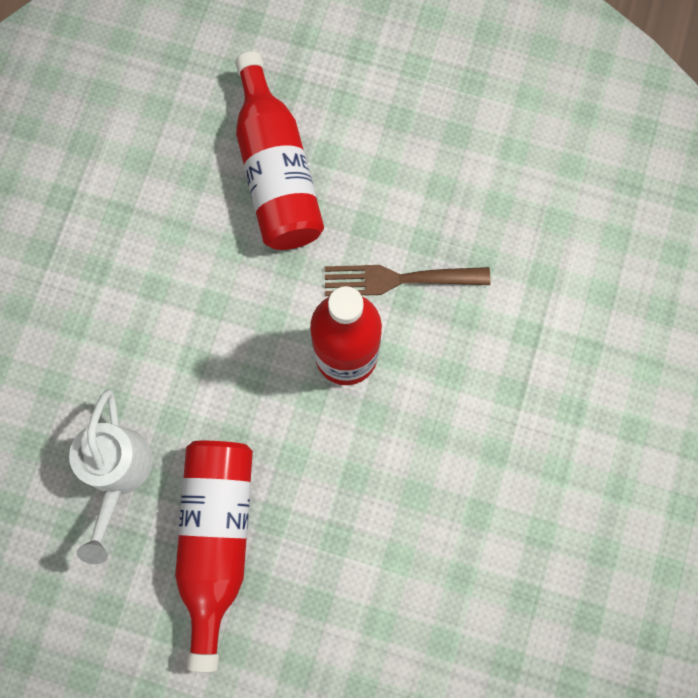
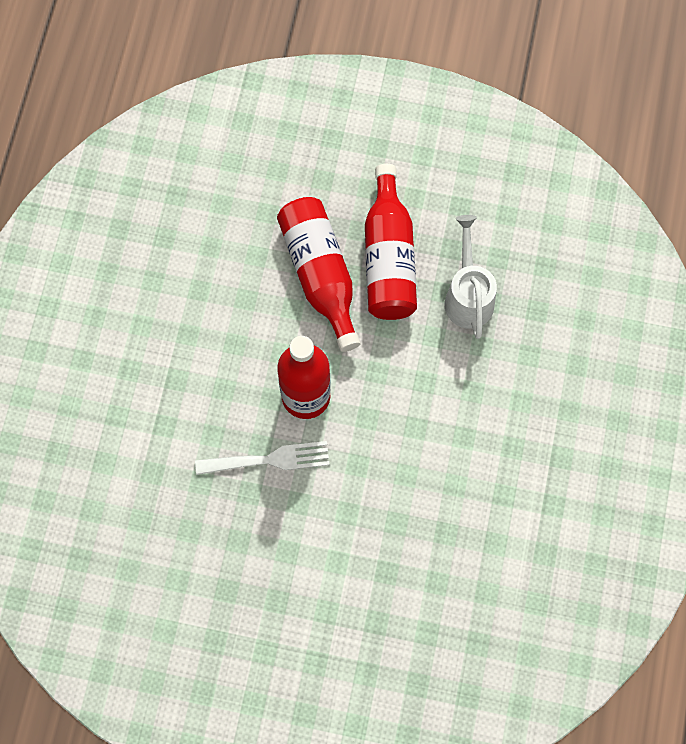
camera: 175 degrees right, 5 degrees down
red bottle [235,52,324,250] -> red bottle moved to [277,197,361,352]
brown fork [325,265,491,296] -> white fork [195,441,330,475]

